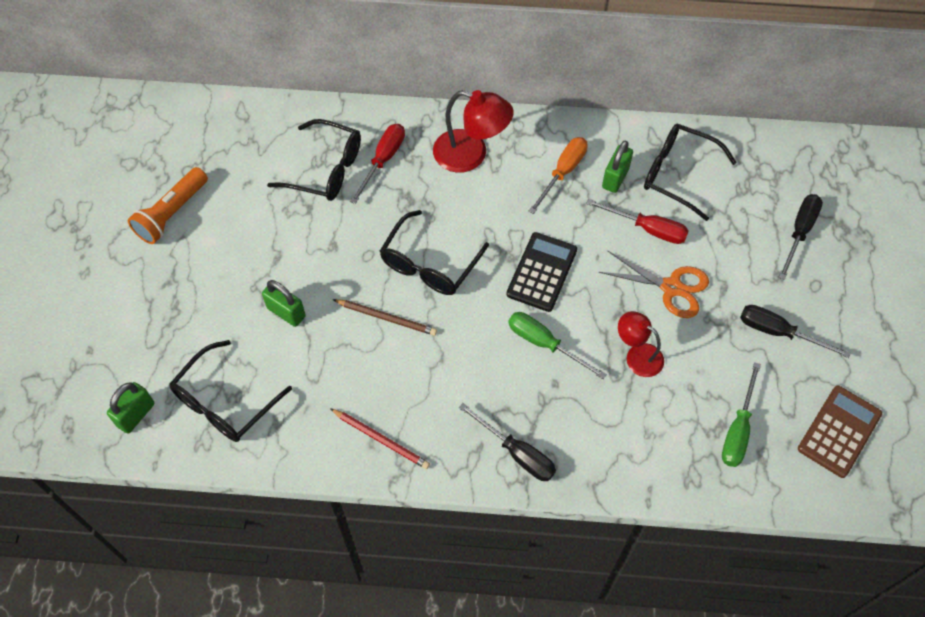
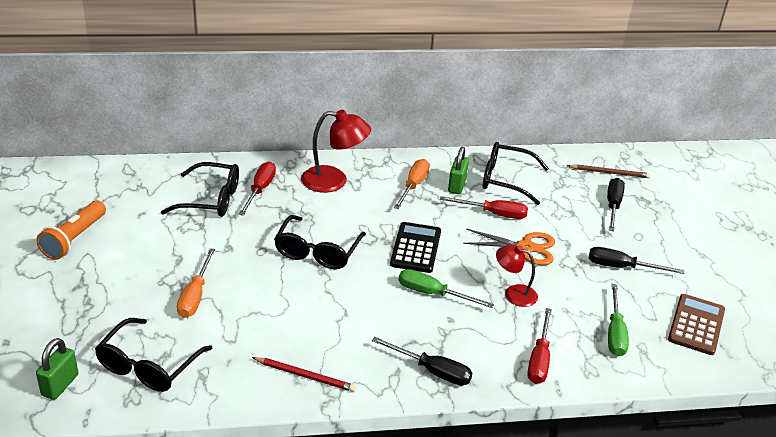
camera: 15 degrees left, 25 degrees down
green padlock [262,280,306,327] -> orange screwdriver [177,248,215,318]
brown pencil [332,299,437,336] -> brown pencil moved to [567,164,651,178]
none -> red screwdriver [527,308,552,384]

